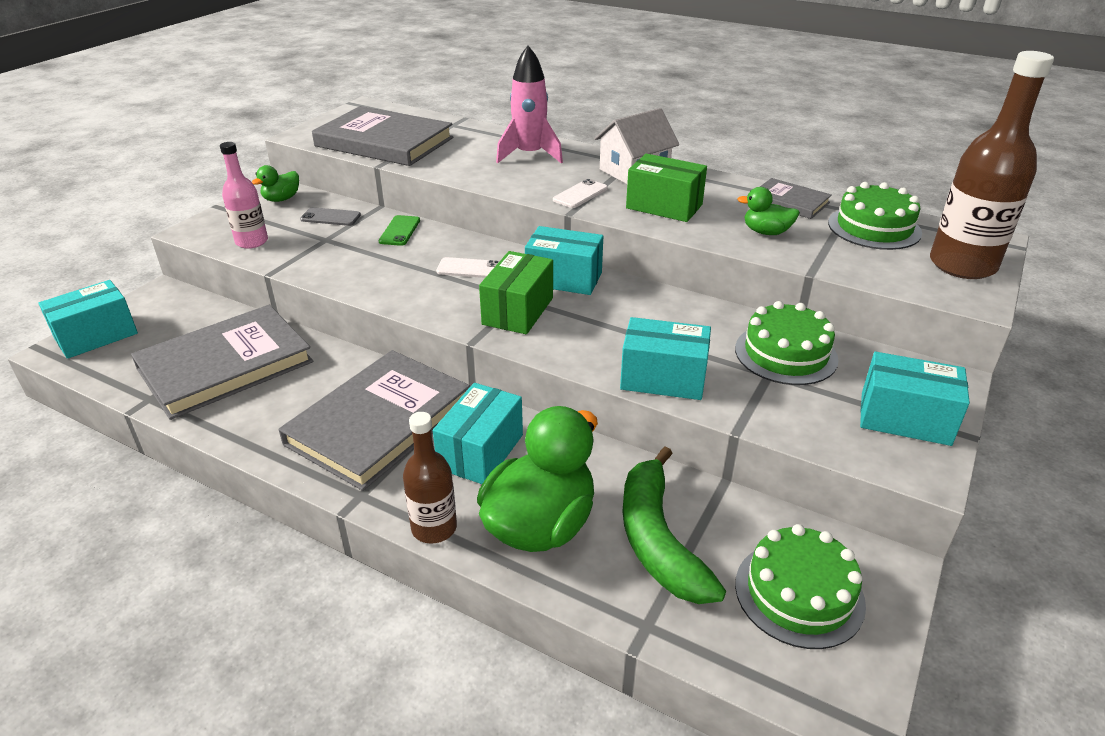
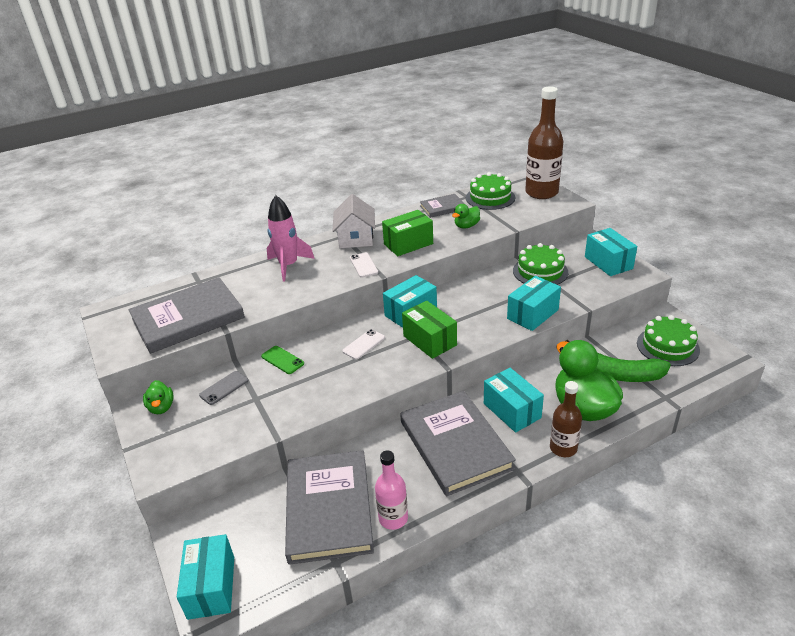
camera: 55 degrees left, 0 degrees up
pink bottle [220,142,268,249] -> pink bottle moved to [375,450,408,530]
turquoise box [860,352,970,446] -> turquoise box turned 75 degrees counterclockwise [585,228,637,276]

